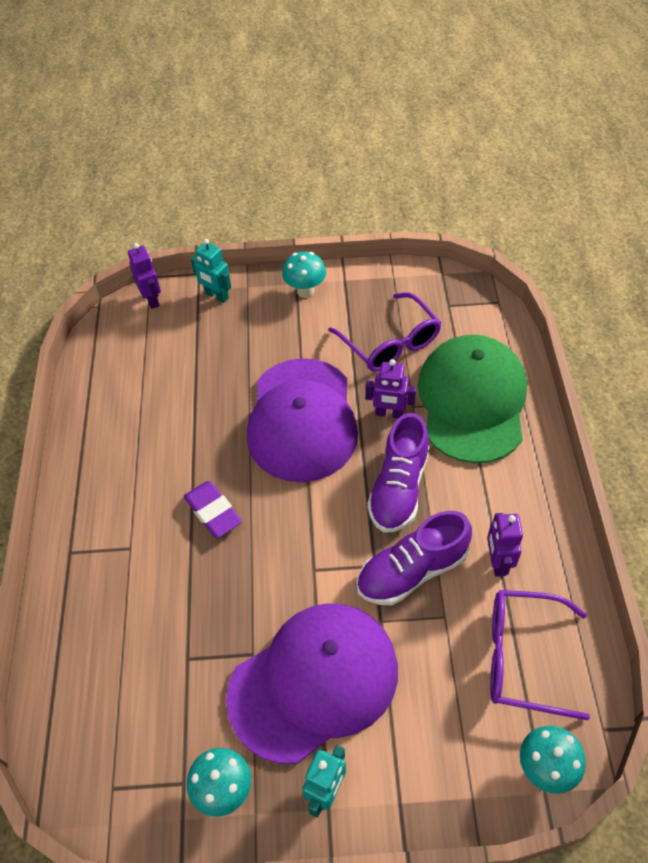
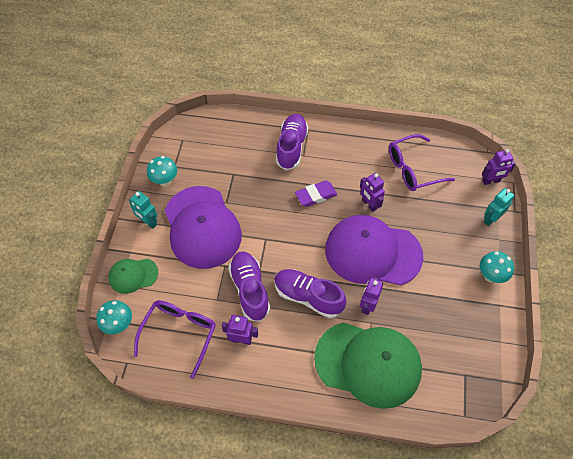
camera: 100 degrees right, 5 degrees up
purple glasses [328,292,441,372] -> purple glasses moved to [389,134,455,191]
none -> green cap [108,259,158,294]
none -> purple shoe [276,114,308,170]
none -> purple robot [360,173,385,212]

